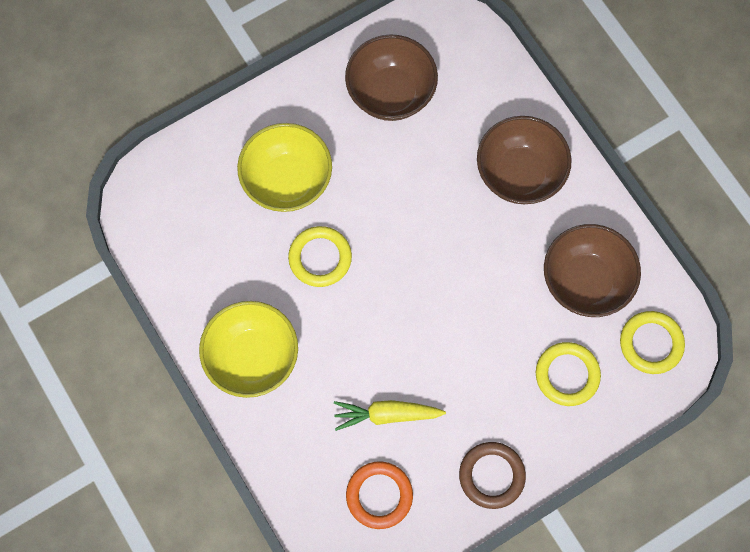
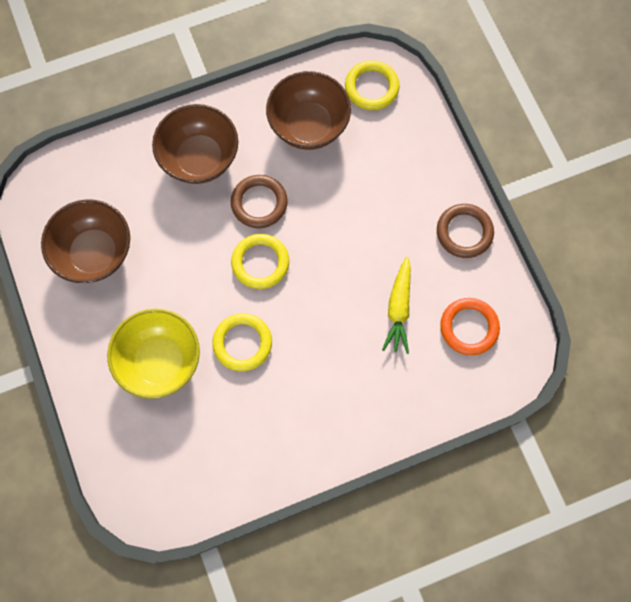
camera: 80 degrees left, 0 degrees up
yellow bowl [199,301,298,398] -> none
yellow ring [536,342,601,406] -> yellow ring moved to [231,234,289,289]
none -> brown ring [231,175,288,228]

